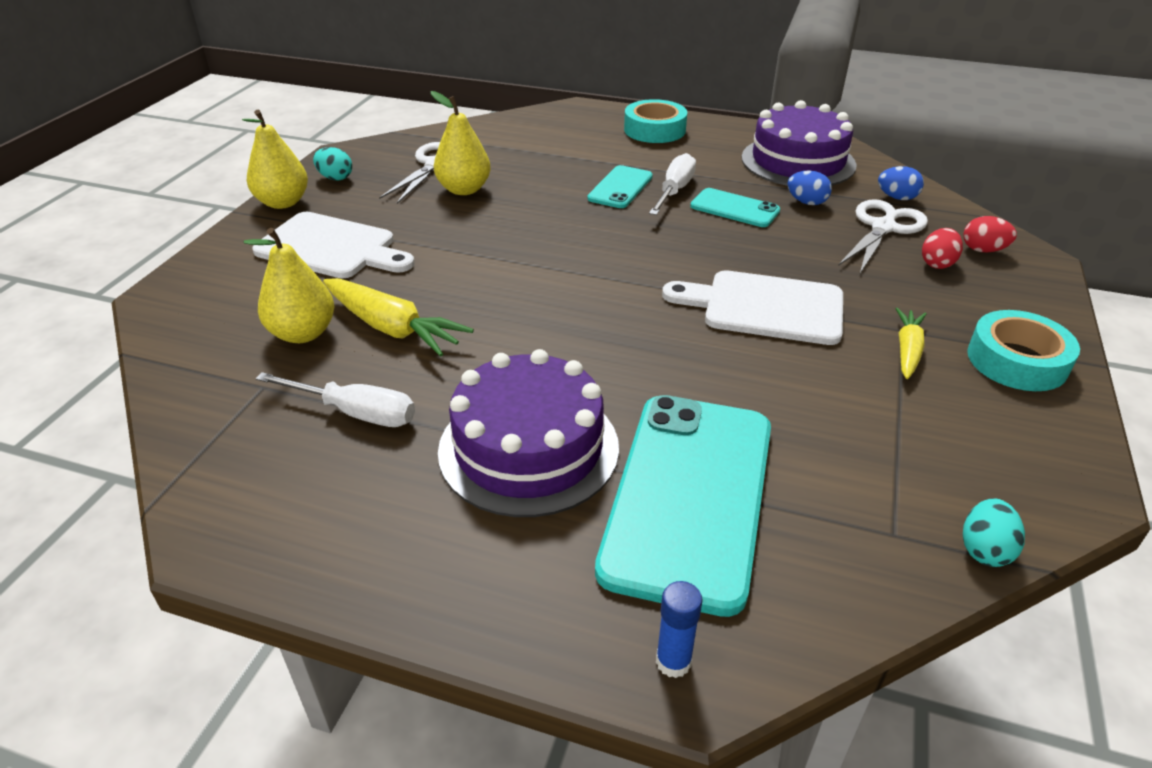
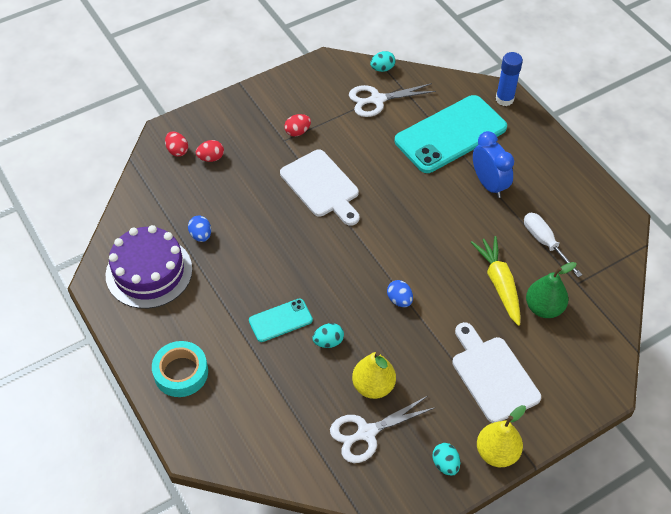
camera: 140 degrees left, 15 degrees up
yellow pear [244,228,334,343] -> green pear [526,262,577,318]
purple cake [438,349,619,517] -> blue clock [473,131,514,198]
white screwdriver [649,153,696,215] -> none
blue glue stick [656,581,702,678] -> blue glue stick [496,52,523,106], size x1.57
turquoise phone [690,188,780,227] -> none
white scissors [838,199,928,273] -> white scissors moved to [349,83,436,117]
blue egg [878,166,924,200] -> blue egg moved to [387,280,413,307]
yellow carrot [896,308,926,379] -> red egg [284,114,311,137]
turquoise tape [967,310,1080,391] -> none
none -> turquoise egg [312,323,344,348]

